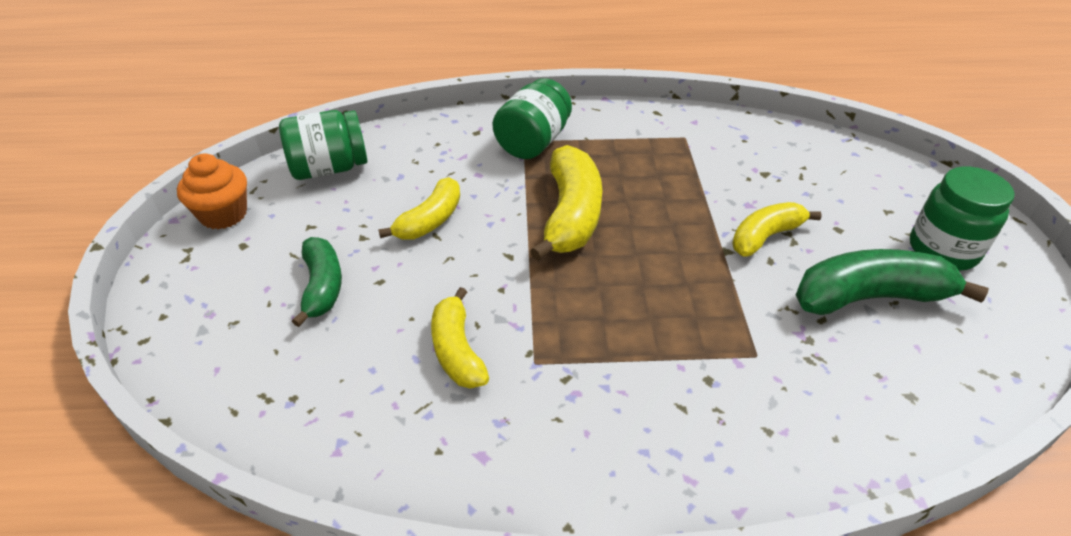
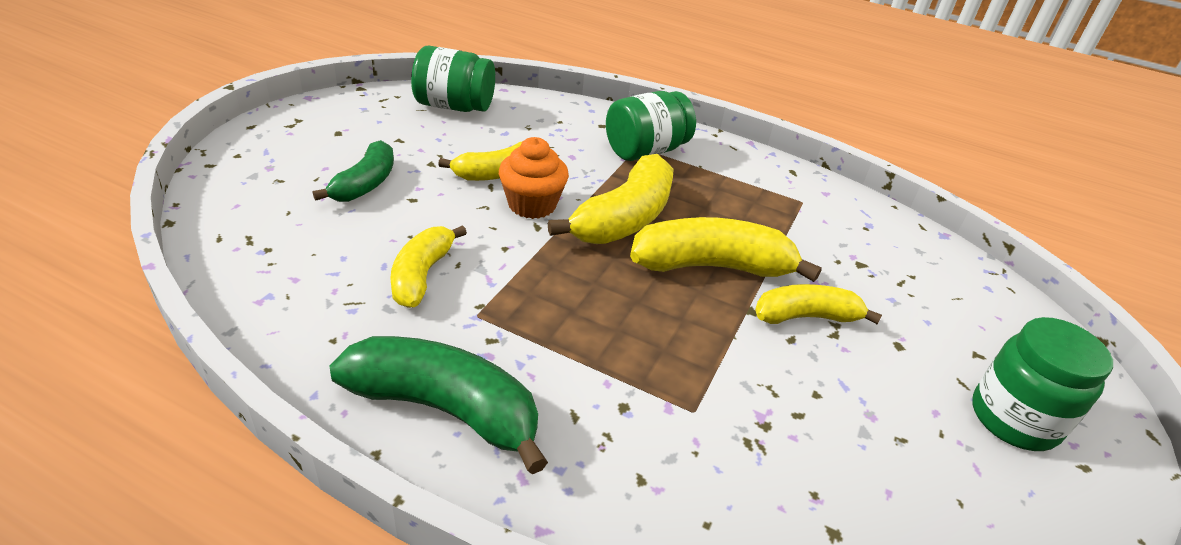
camera: 25 degrees right, 5 degrees down
orange cupcake [177,154,247,229] -> orange cupcake moved to [499,137,569,219]
green banana [796,249,989,315] -> green banana moved to [329,336,548,474]
none -> yellow banana [630,217,822,282]

